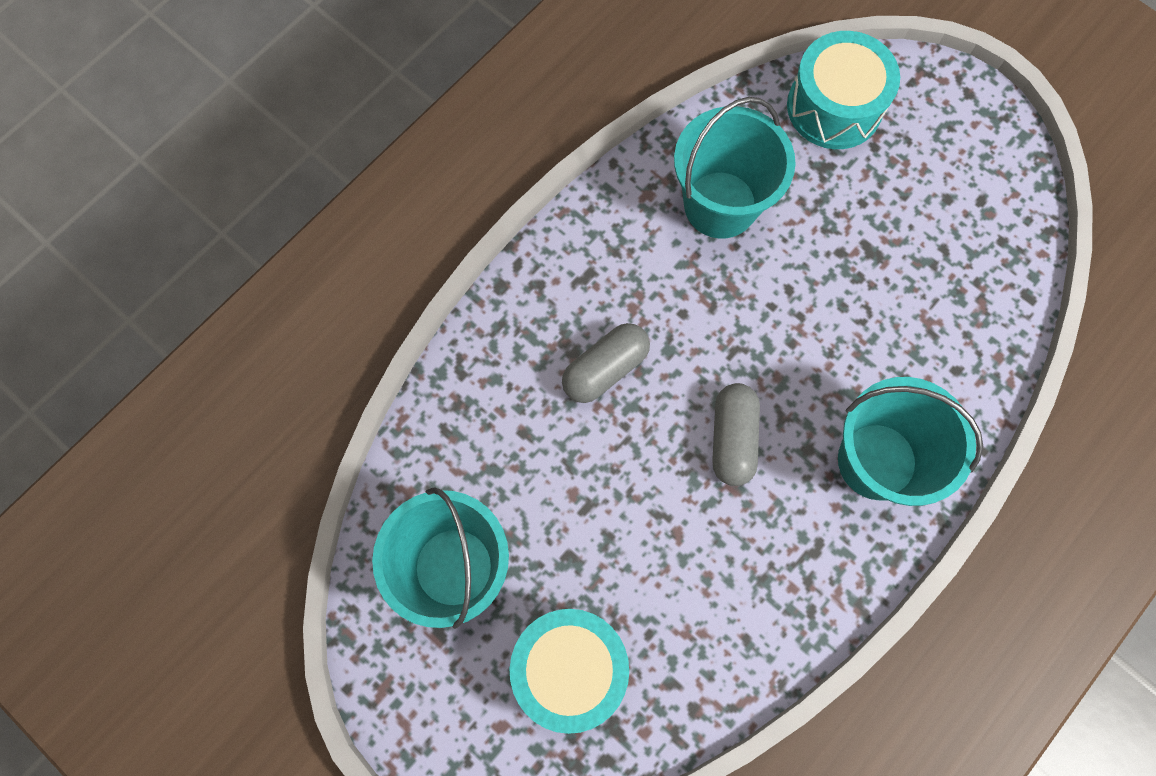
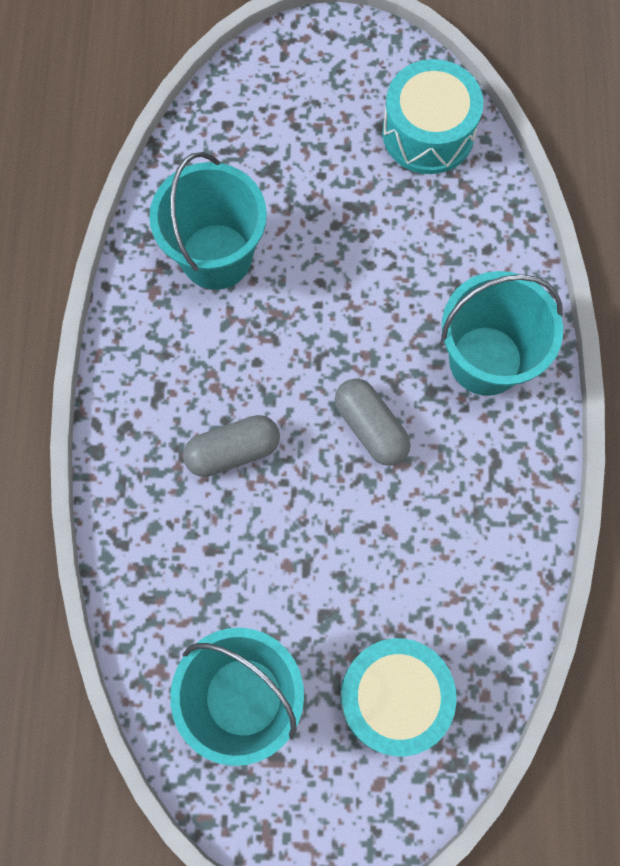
camera: 40 degrees left, 0 degrees up
grey capsule [562,323,650,403] -> grey capsule turned 60 degrees clockwise [183,415,280,477]
turquoise drum [787,31,900,149] -> turquoise drum moved to [383,59,483,174]

